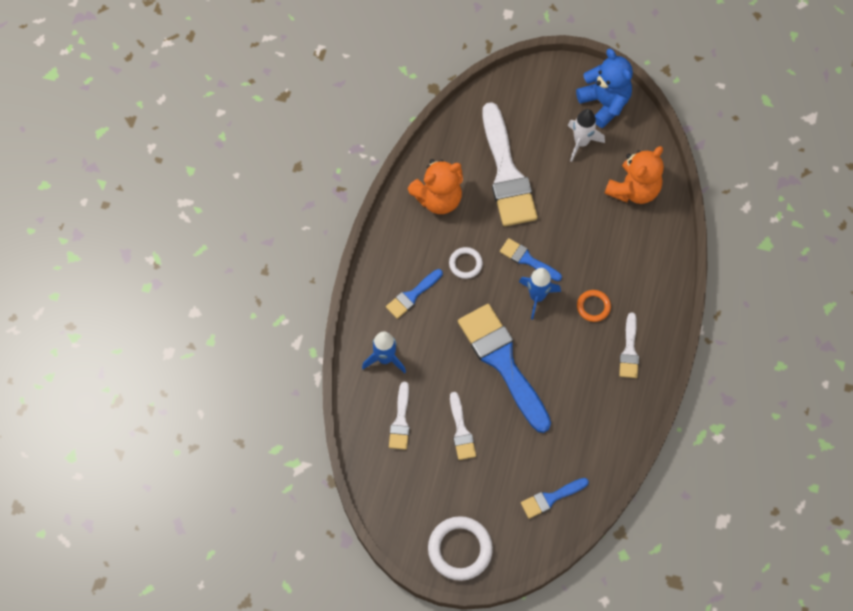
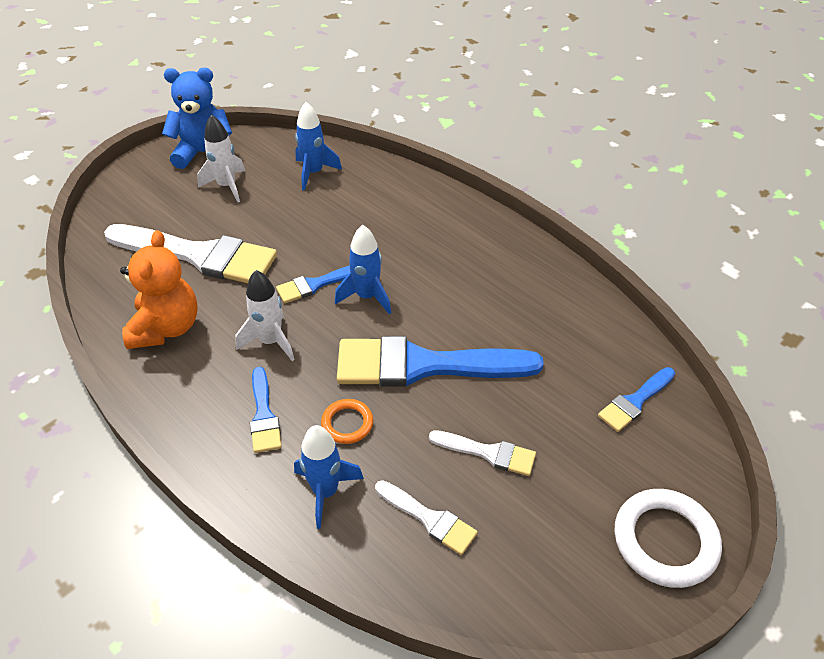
camera: 60 degrees left, 20 degrees down
white ring [449,247,483,279] -> white rocket [235,270,295,361]
blue brush [521,478,589,519] -> blue brush turned 45 degrees clockwise [598,367,675,432]
orange ring [577,290,611,322] -> orange ring moved to [321,399,373,444]
orange teddy bear [604,146,664,204] -> blue rocket [295,102,342,191]
white brush [619,313,639,378] -> none

